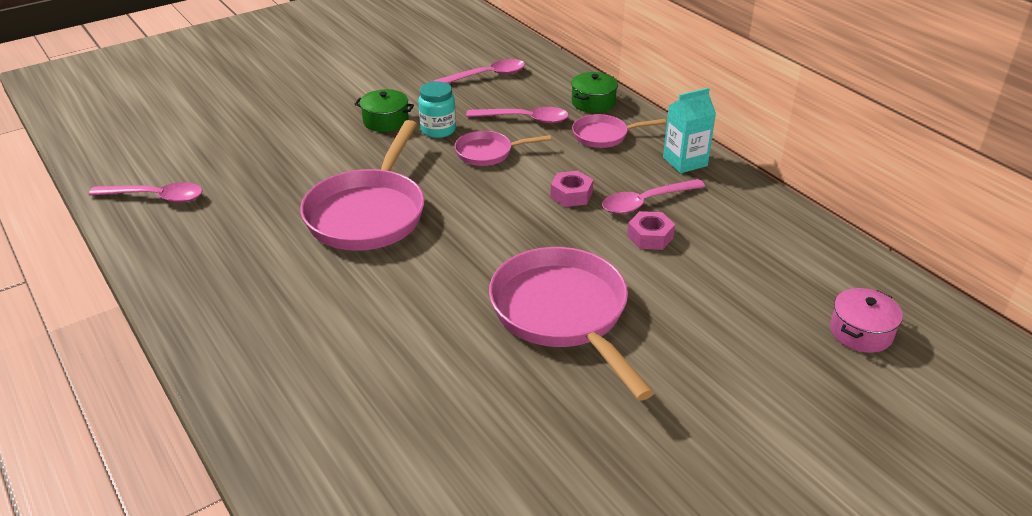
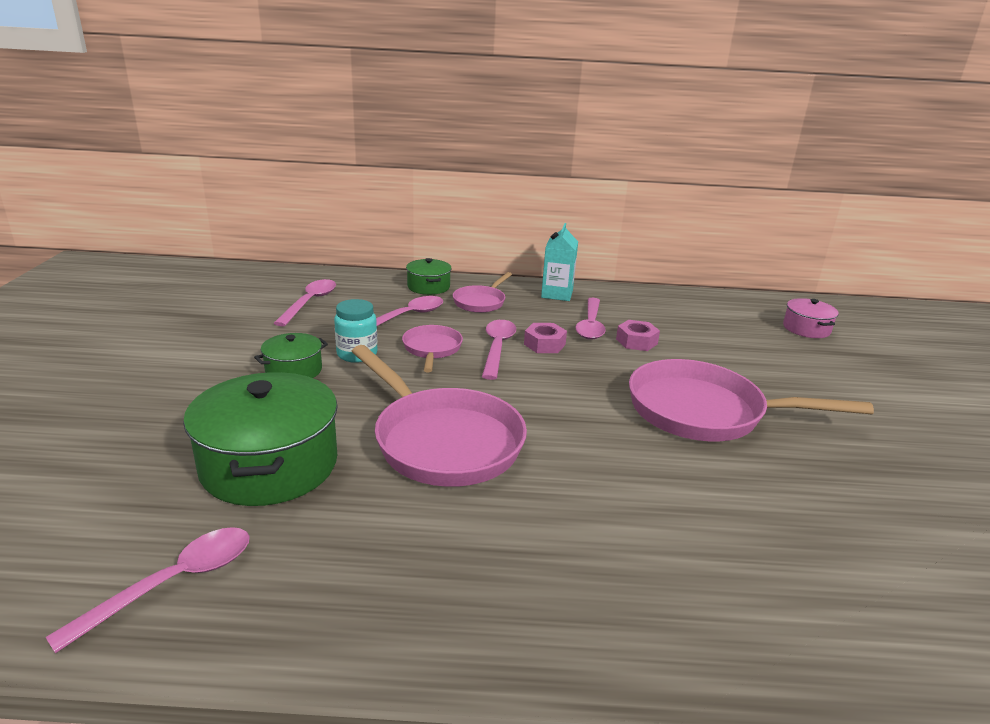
camera: 55 degrees left, 10 degrees down
pink pan [455,131,551,166] -> pink pan turned 150 degrees clockwise [402,325,463,372]
none -> green pot [183,372,338,506]
none -> pink spoon [482,320,516,380]

